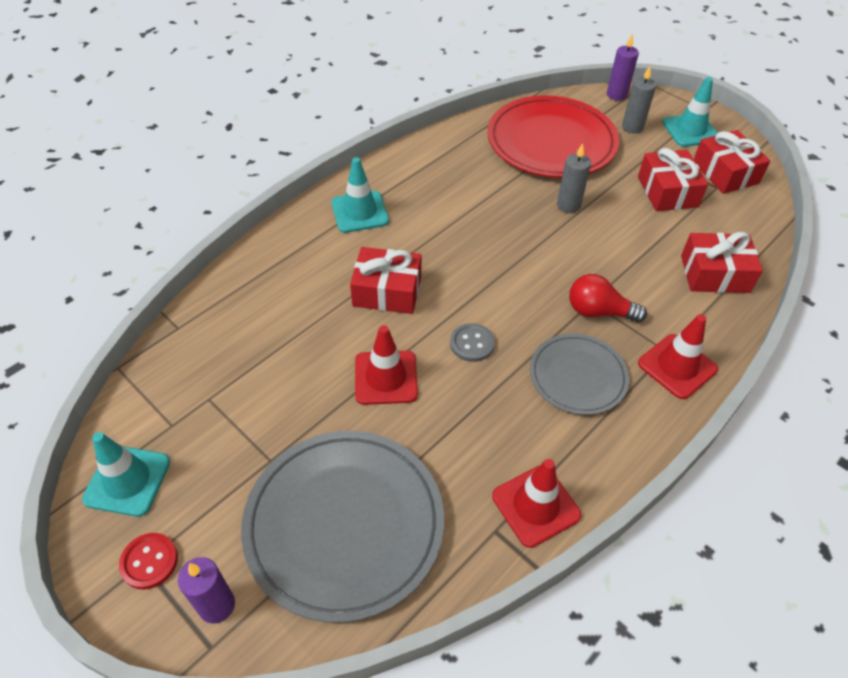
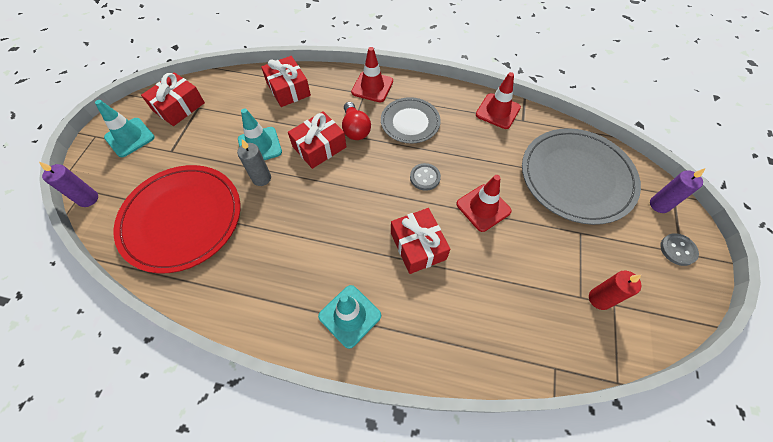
camera: 120 degrees left, 10 degrees up
turquoise traffic cone [82,432,170,517] -> turquoise traffic cone moved to [238,108,282,160]
red button [119,533,178,589] -> grey button [660,233,699,266]
grey candle [622,66,656,133] -> none
red gift [638,148,708,211] -> red gift moved to [288,111,346,169]
none -> red candle [589,271,642,310]

